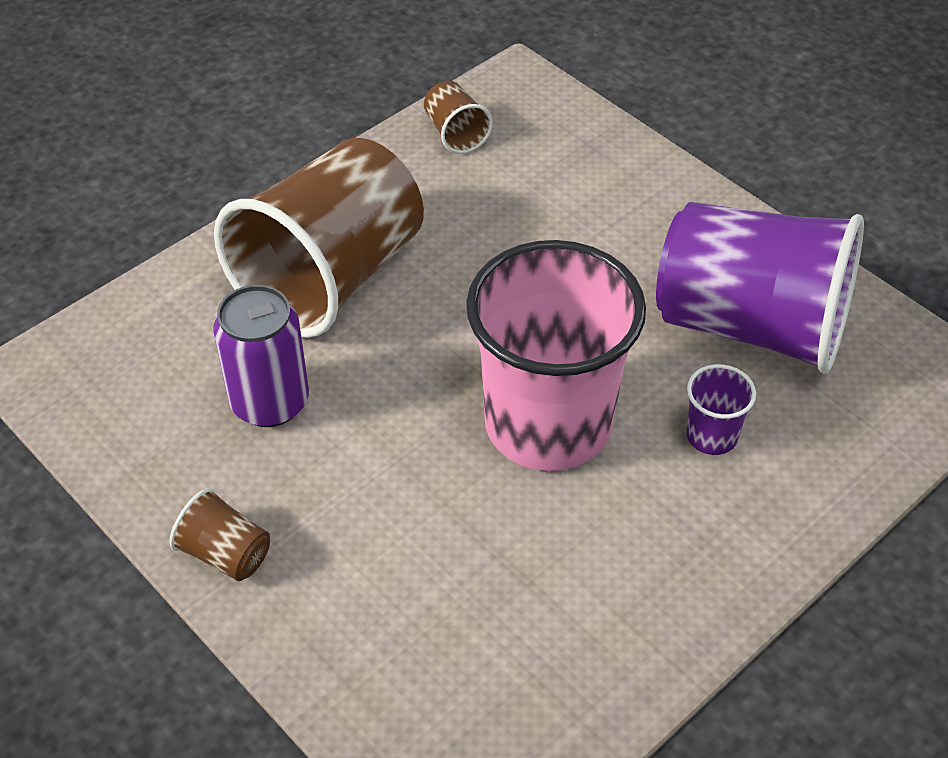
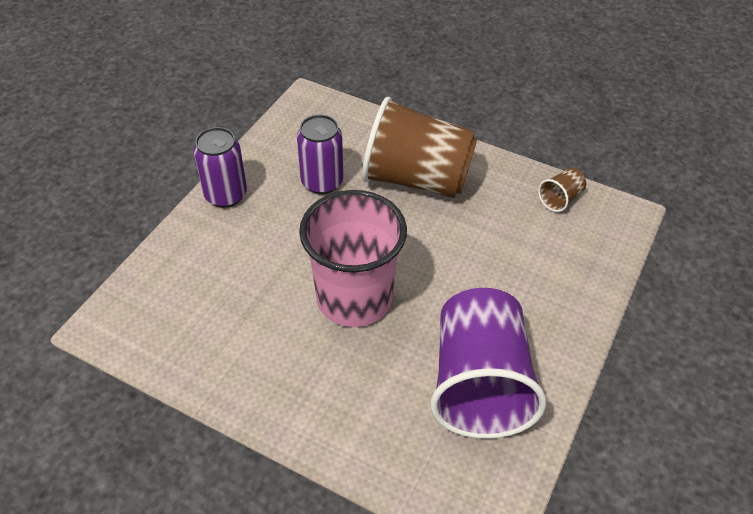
camera: 70 degrees right, 0 degrees up
brown cup [170,488,270,581] -> purple can [194,127,247,208]
purple cup [686,364,756,455] -> none

